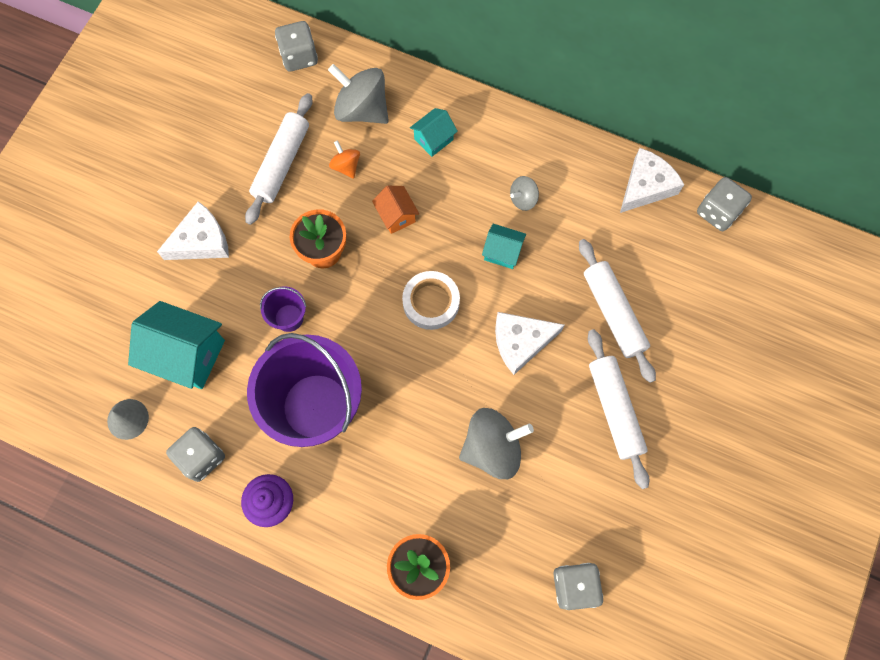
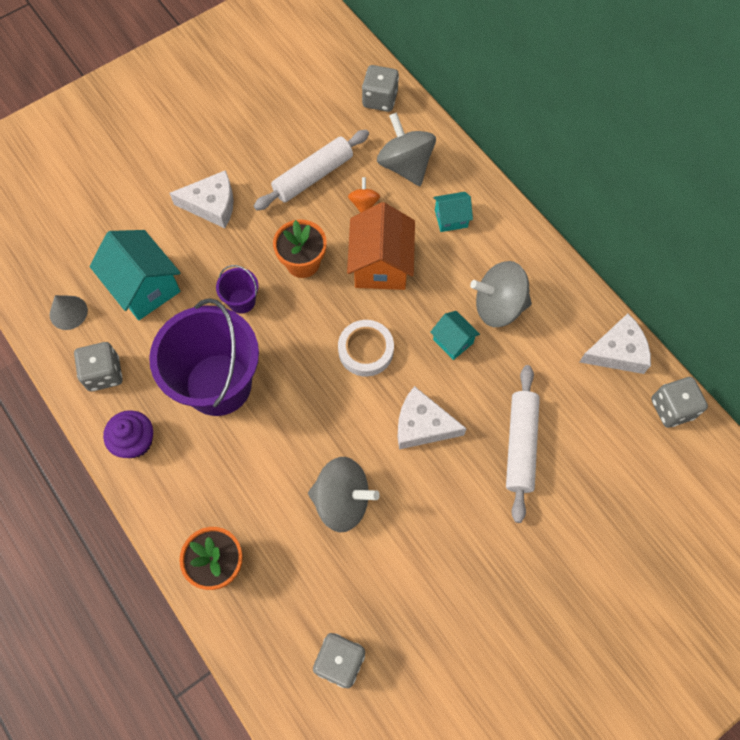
camera: 30 degrees right, 5 degrees down
orange house [372,186,419,234] -> orange house [347,202,415,290], size x1.86
grey spinning top [510,176,539,211] -> grey spinning top [470,261,532,327], size x1.96
white rolling pin [588,329,649,489] -> none

